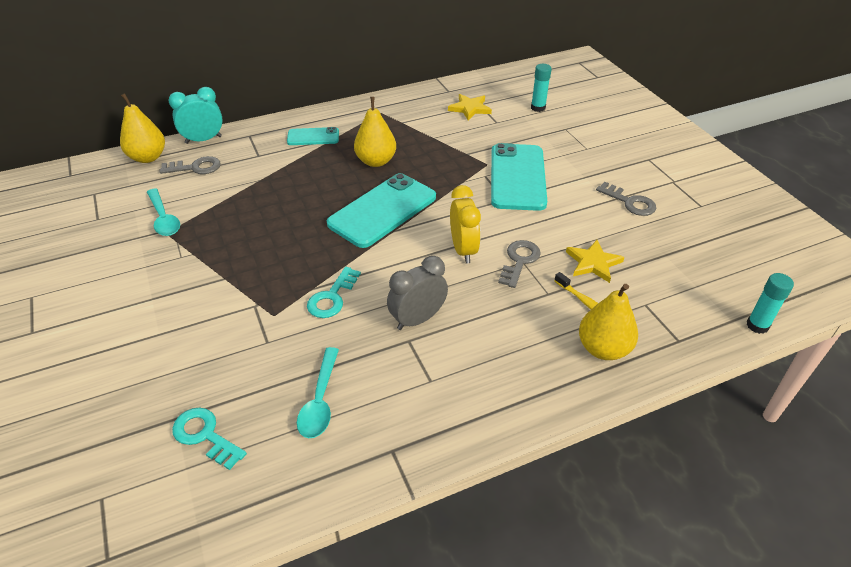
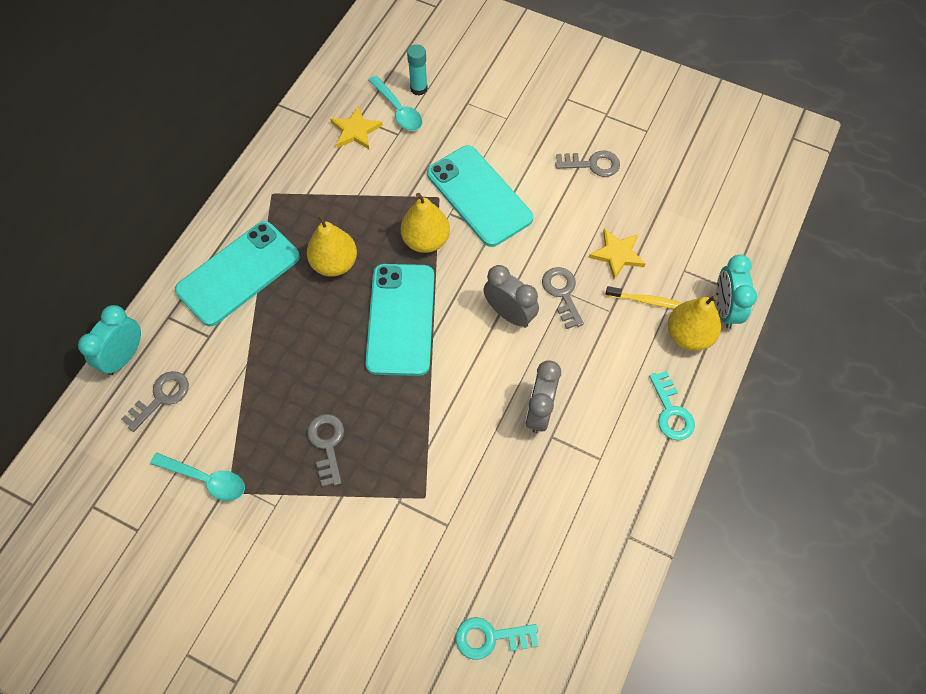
camera: 40 degrees left, 20 degrees up
yellow pear [120,93,165,163] -> yellow pear moved to [401,193,450,253]
turquoise phone [287,127,339,145] -> turquoise phone [175,221,300,326], size x1.88
turquoise spoon [297,347,339,438] -> turquoise spoon moved to [368,76,422,131]
turquoise key [307,267,361,318] -> turquoise key moved to [649,371,695,441]
yellow clock [450,185,481,263] -> grey clock [483,265,539,328]
turquoise glue stick [747,273,794,334] -> none
none -> grey key [307,414,344,487]
none -> turquoise clock [716,254,757,329]

